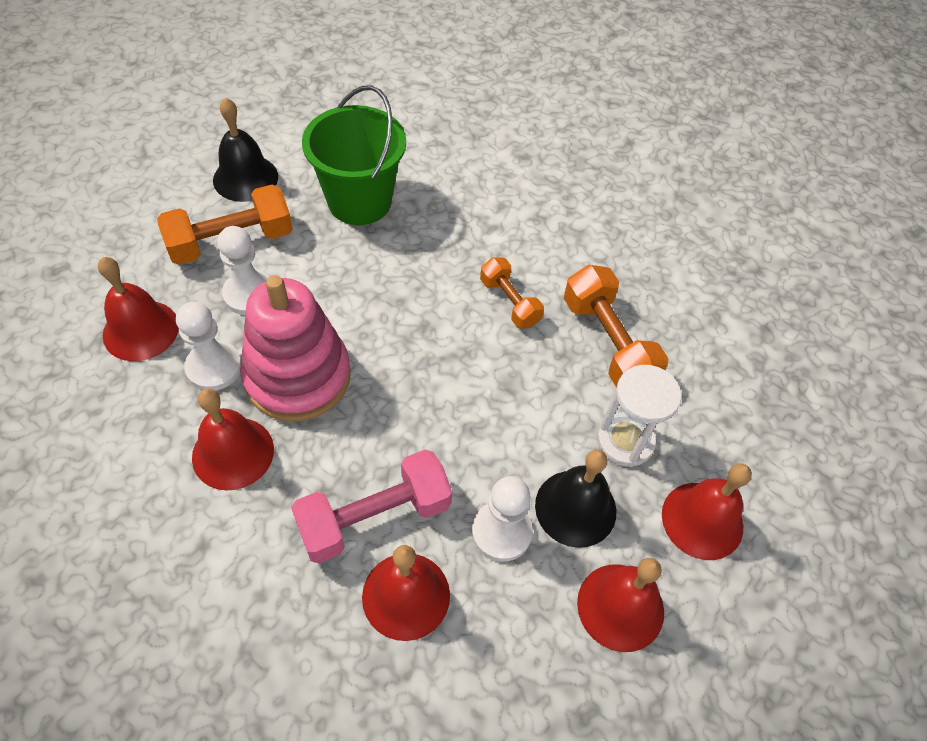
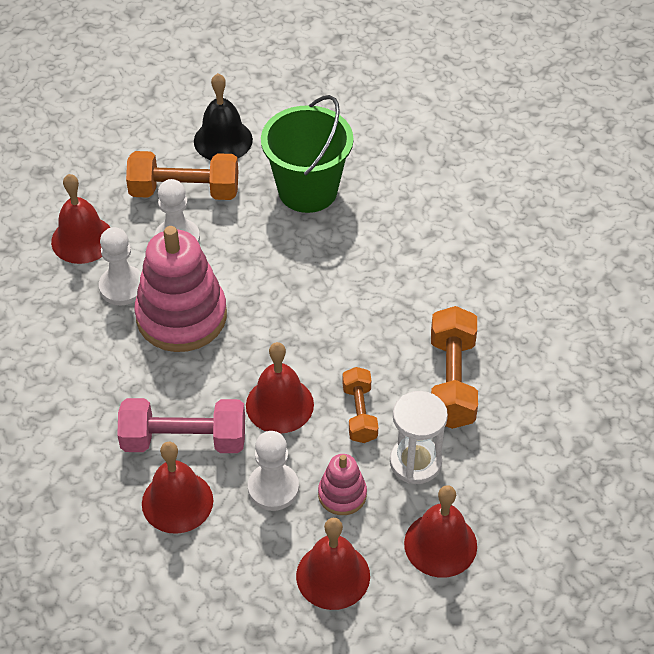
camera: 30 degrees right, 5 degrees down
red bell [192,389,274,491] -> red bell moved to [246,342,314,434]
orange dumbbell [480,258,544,329] -> orange dumbbell moved to [342,367,378,443]
black bell [535,450,616,548] -> pink stacking toy [318,454,367,515]

